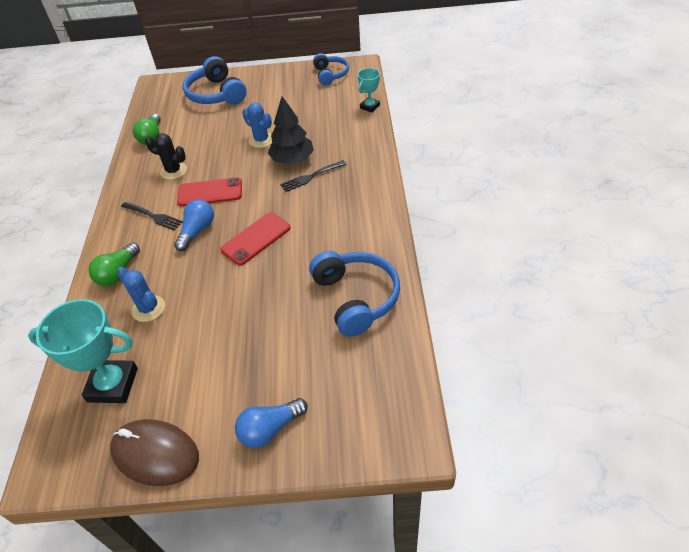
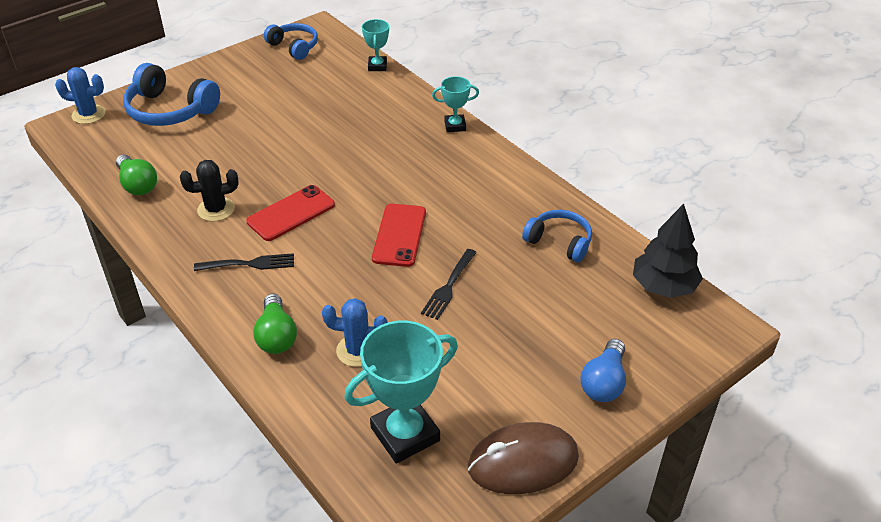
camera: 40 degrees left, 5 degrees down
blue light bulb [174,199,214,251] -> none
blue cactus [242,102,272,148] -> blue cactus moved to [55,67,106,124]
black tree [268,96,314,164] -> black tree moved to [633,204,703,298]
black fork [280,160,347,192] -> black fork moved to [421,249,477,320]
blue headphones [309,251,400,337] -> blue headphones [522,210,592,262], size x0.63
none -> turquoise trophy [432,76,479,132]

